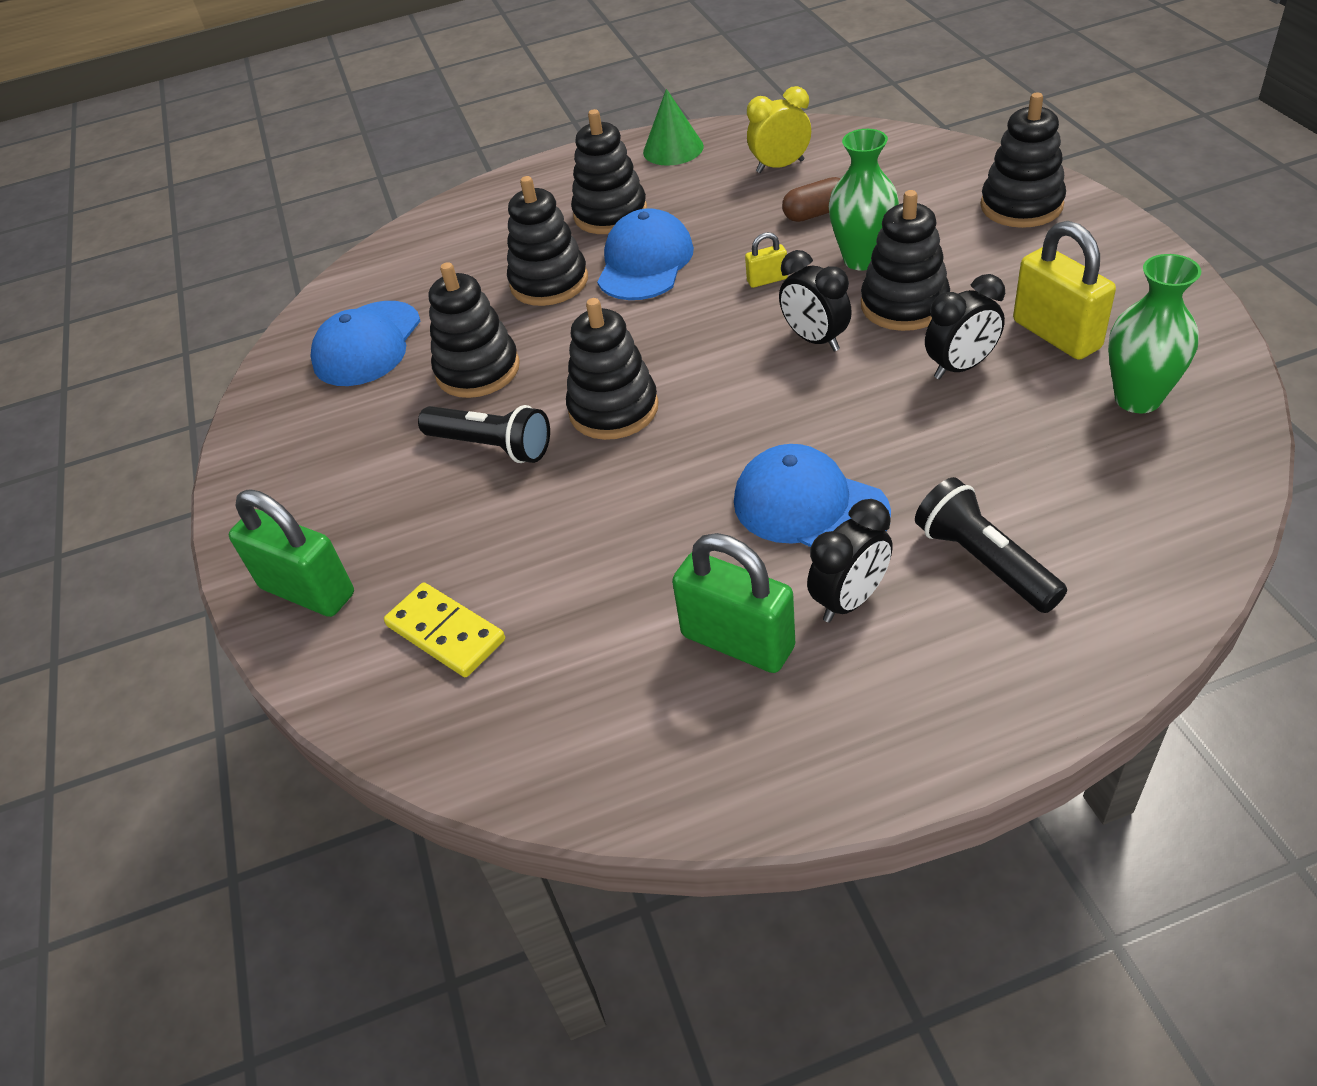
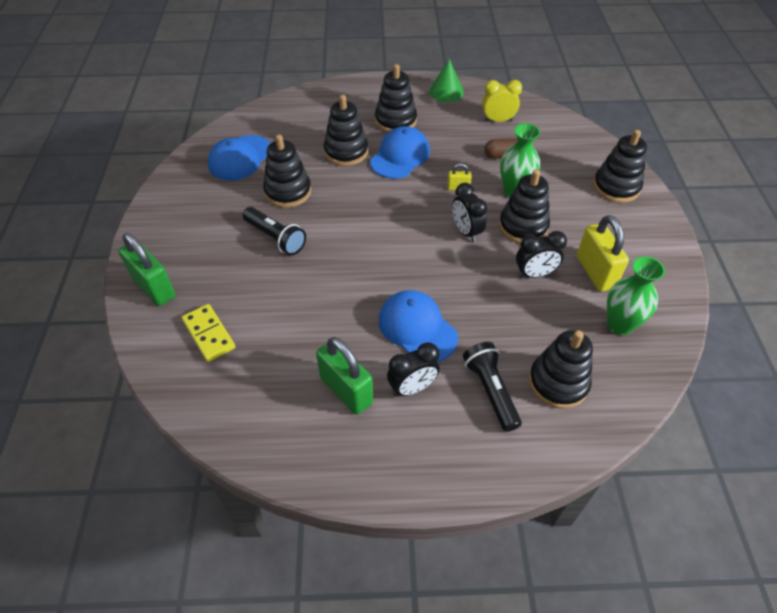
camera: 10 degrees right, 5 degrees up
black stacking toy [566,298,658,440] -> black stacking toy moved to [529,330,593,409]

